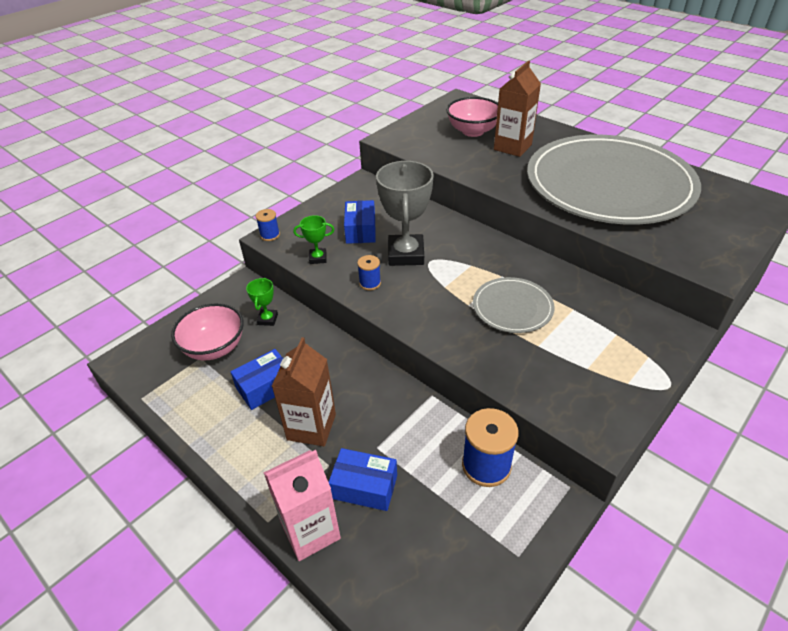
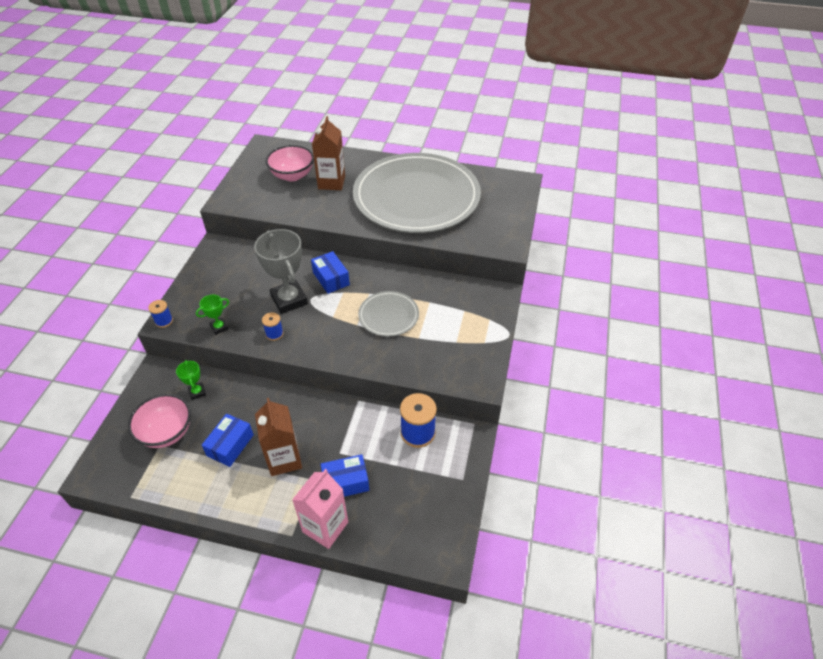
camera: 30 degrees left, 5 degrees up
blue box [344,200,376,244] -> blue box moved to [311,251,350,294]

